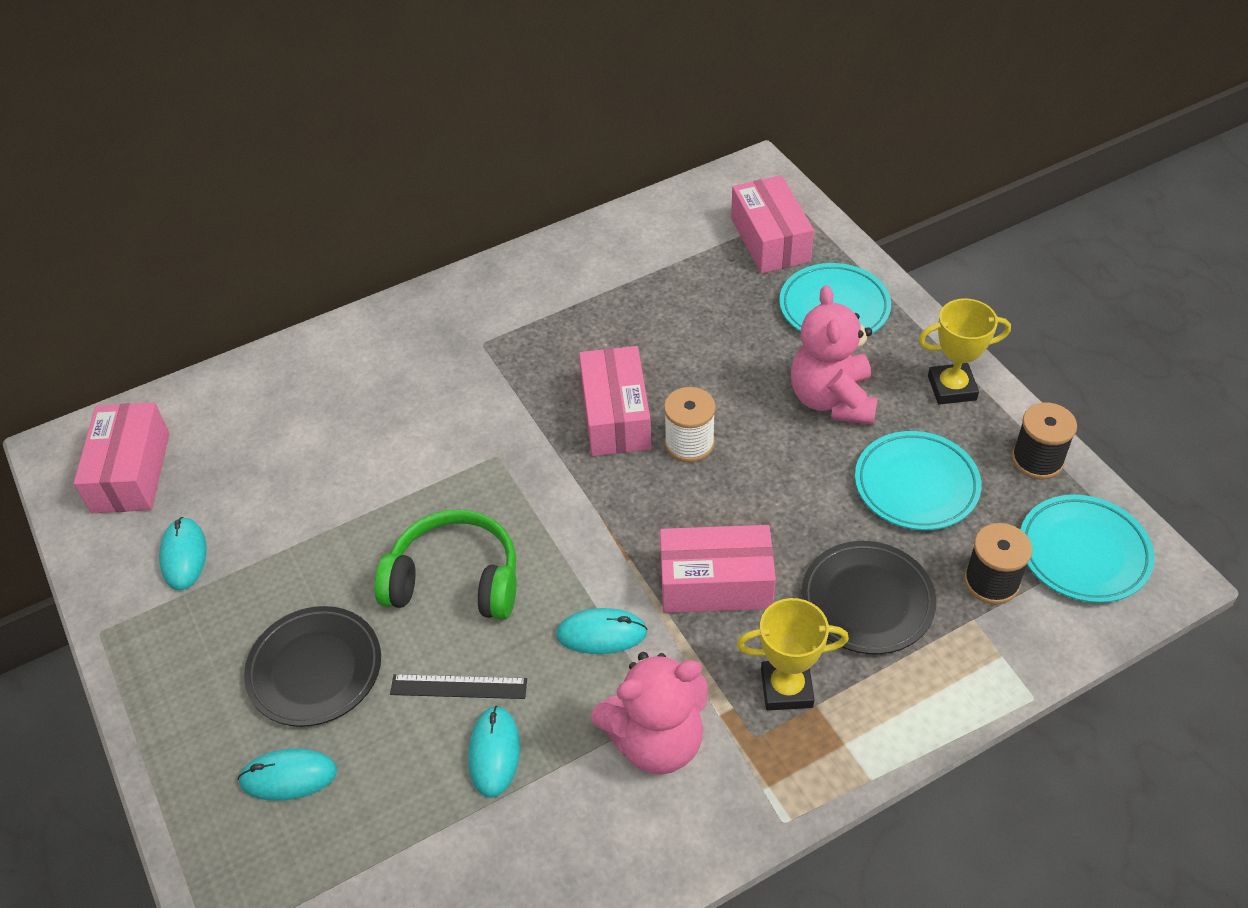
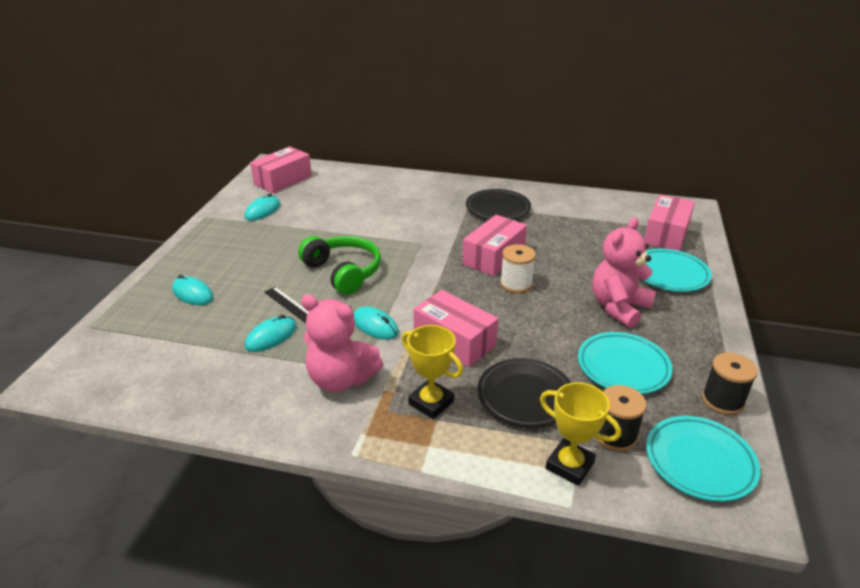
camera: 40 degrees right, 15 degrees down
black plate [244,606,381,727] -> black plate moved to [466,189,531,220]
yellow trophy [918,299,1011,405] -> yellow trophy moved to [540,382,621,486]

